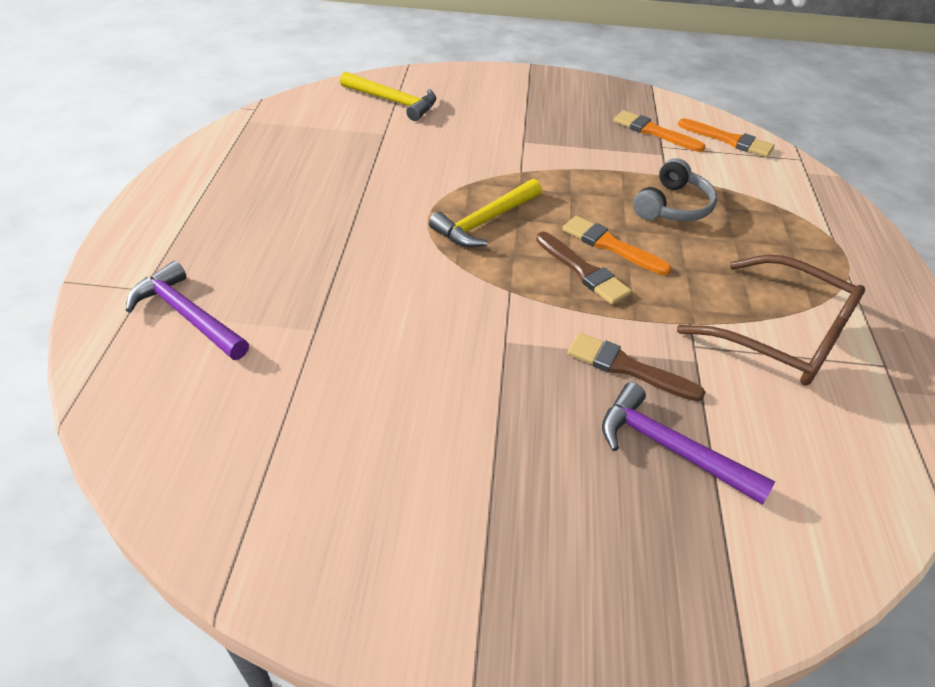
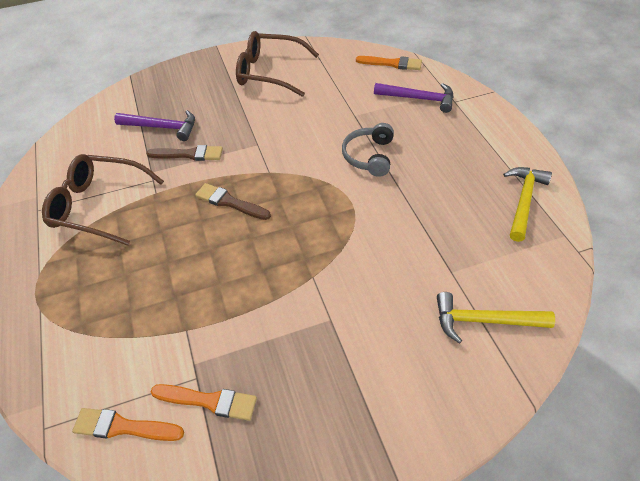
camera: 160 degrees right, 5 degrees up
yellow hammer [429,179,542,247] -> yellow hammer moved to [503,167,552,242]
orange brush [562,216,672,275] -> orange brush moved to [356,56,422,70]
grey headphones [633,158,717,221] -> grey headphones moved to [342,123,394,177]
none -> brown glasses [236,31,319,97]

